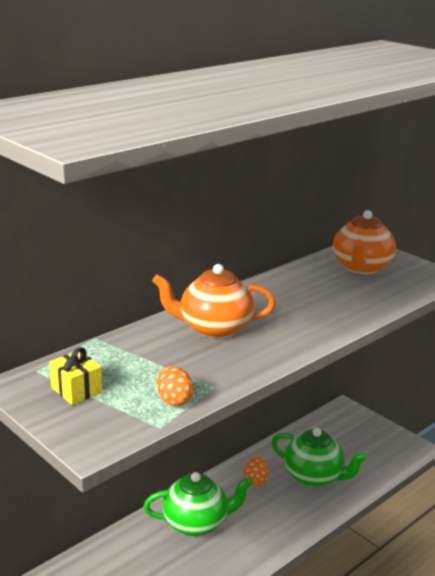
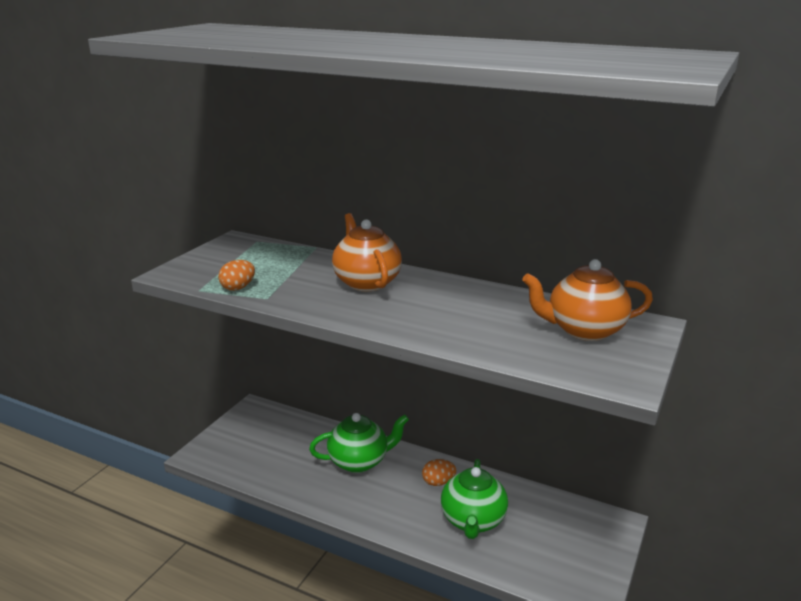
camera: 70 degrees right, 0 degrees up
yellow gift [49,347,102,405] -> none
green teapot [143,472,253,536] -> green teapot turned 75 degrees counterclockwise [309,413,409,473]

